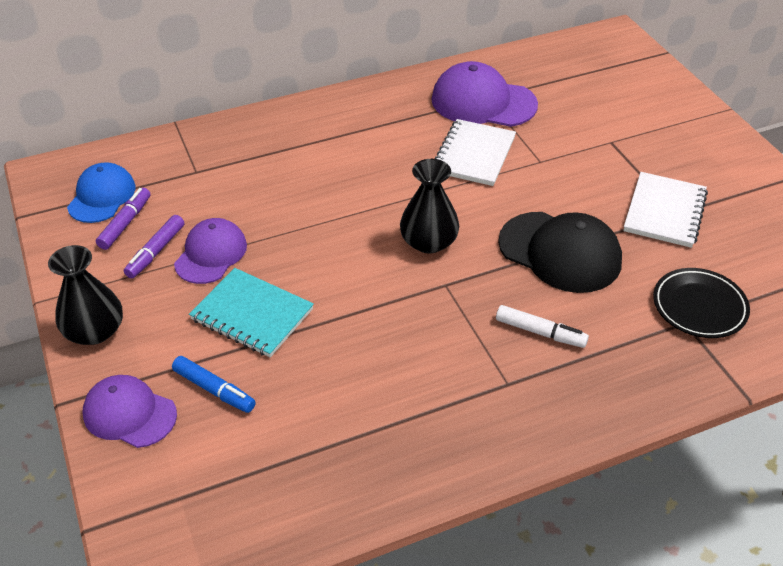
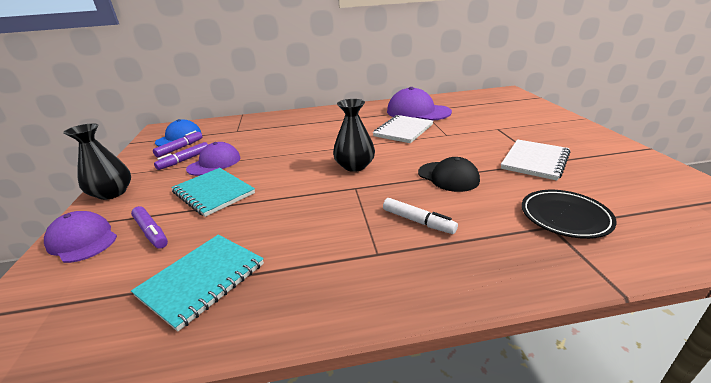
camera: 15 degrees right, 15 degrees down
blue marker [172,356,256,413] -> purple marker [131,206,168,249]
black cap [498,212,622,293] -> black cap [418,157,480,192], size x0.66
none -> turquoise notebook [131,235,264,332]

